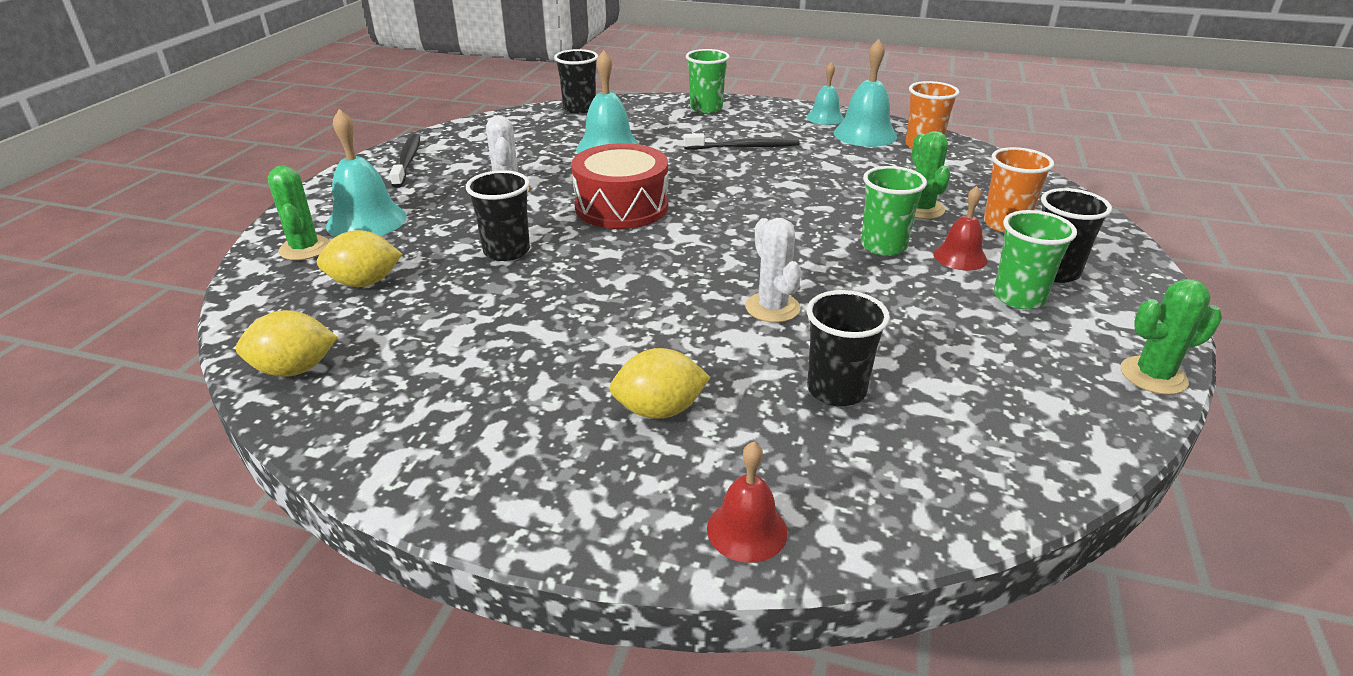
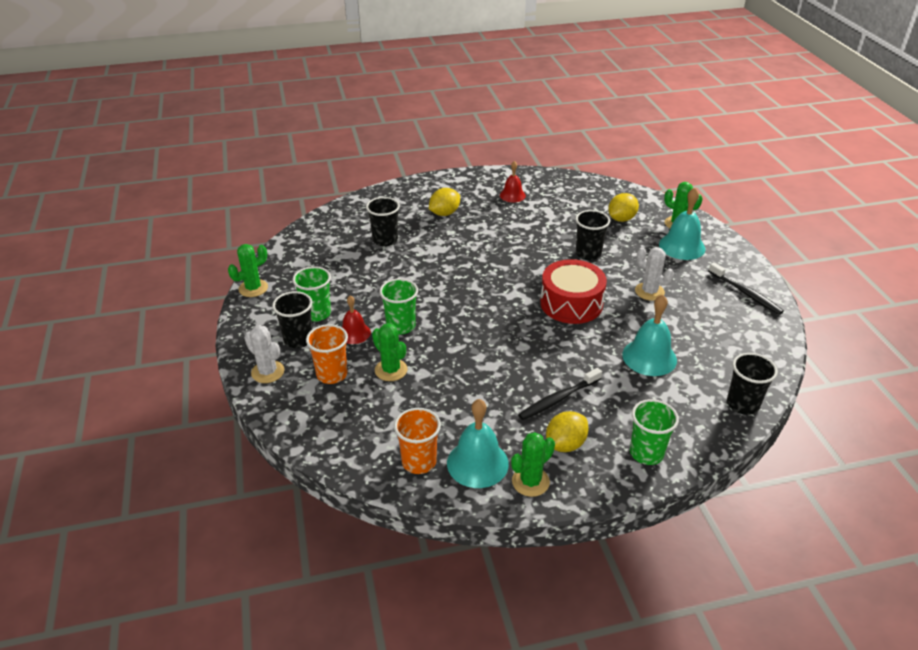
camera: 150 degrees right, 5 degrees up
yellow lemon [236,310,338,377] -> yellow lemon moved to [546,411,589,452]
red bell [707,441,788,563] -> red bell moved to [500,161,526,202]
white cactus [745,218,801,323] -> white cactus moved to [244,325,284,383]
turquoise bell [806,62,844,125] -> green cactus [511,432,555,497]

